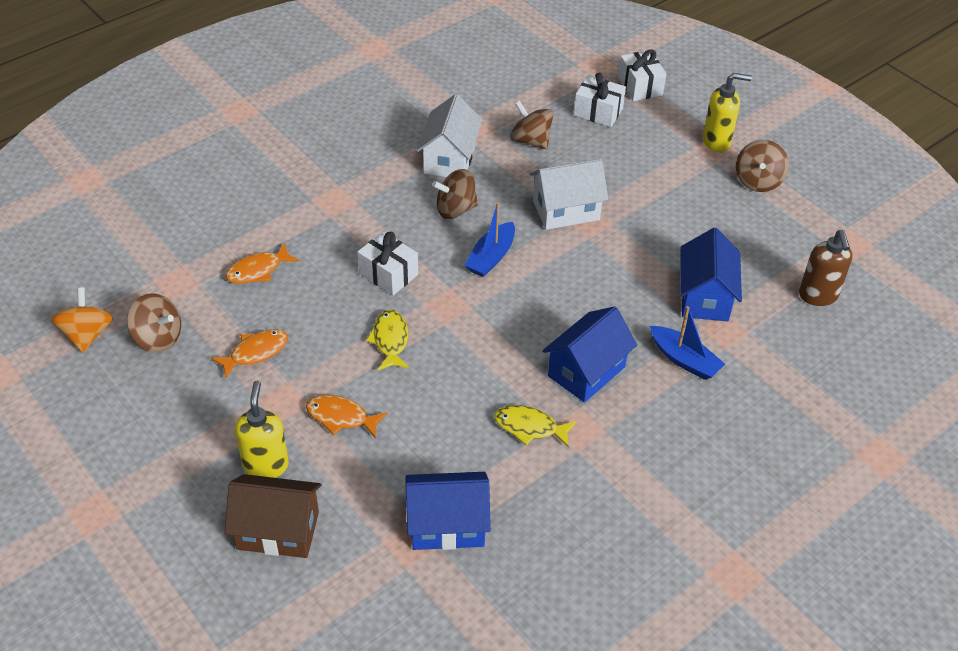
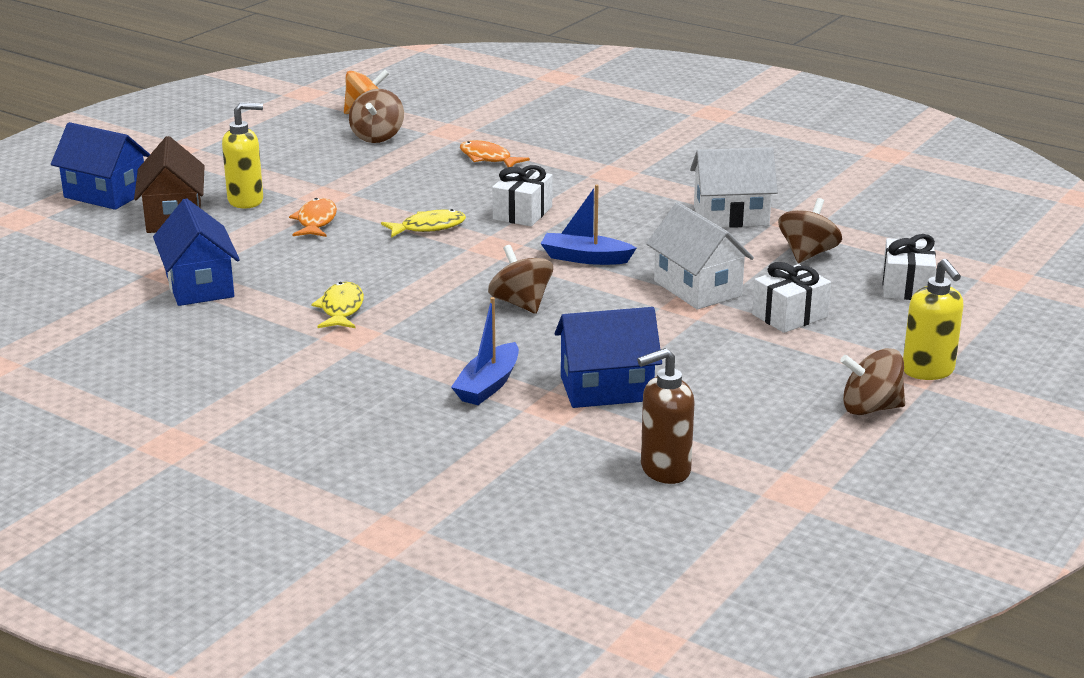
camera: 75 degrees right, 20 degrees down
orange fish [211,329,288,379] -> none
brown spinning top [432,169,478,219] -> brown spinning top moved to [488,245,553,314]
blue house [542,306,637,402] -> blue house moved to [51,122,150,210]
white gift [618,49,666,101] -> white gift moved to [752,262,831,333]

